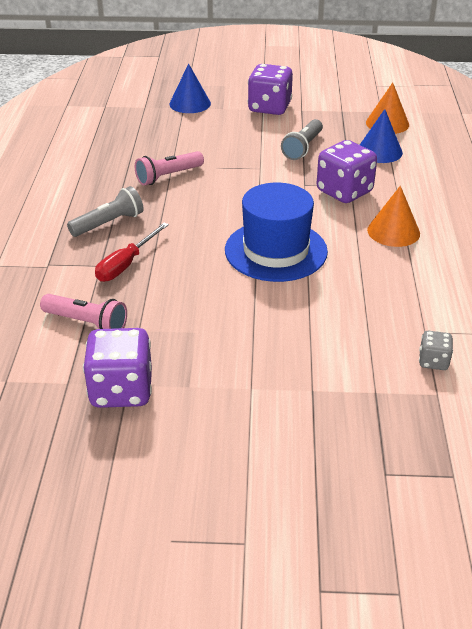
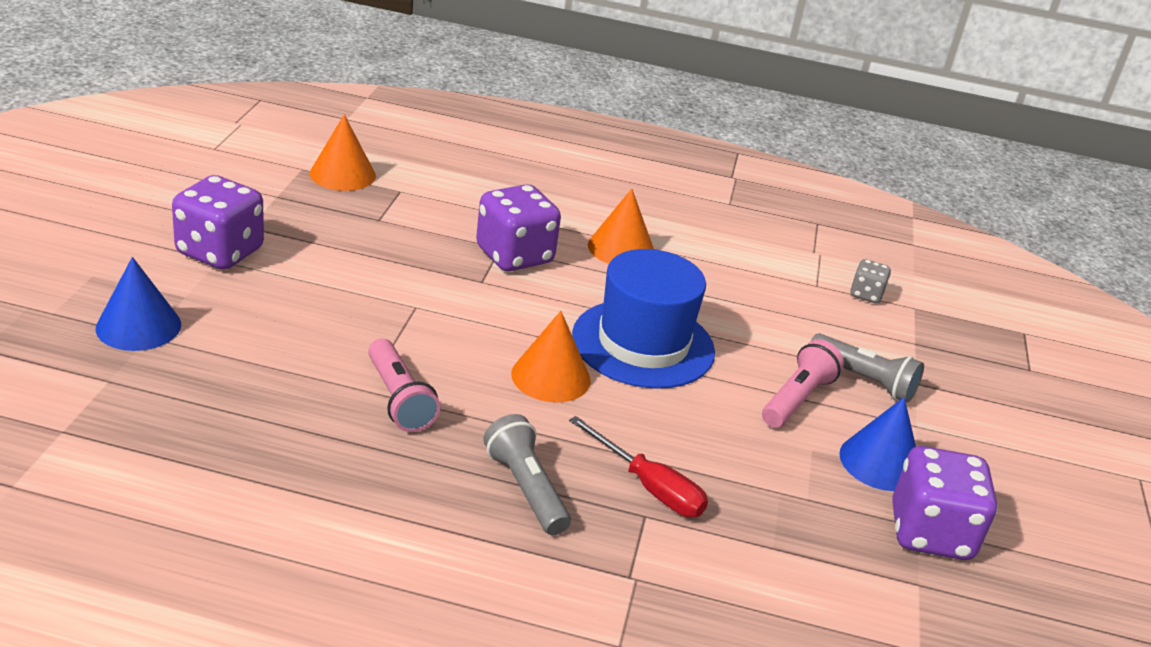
camera: 85 degrees left, 5 degrees down
pink flashlight [40,294,127,329] -> pink flashlight moved to [762,339,844,428]
grey flashlight [281,119,323,160] -> grey flashlight moved to [811,333,924,403]
blue cone [360,109,403,163] -> blue cone moved to [839,397,916,491]
none -> orange cone [511,311,591,403]

